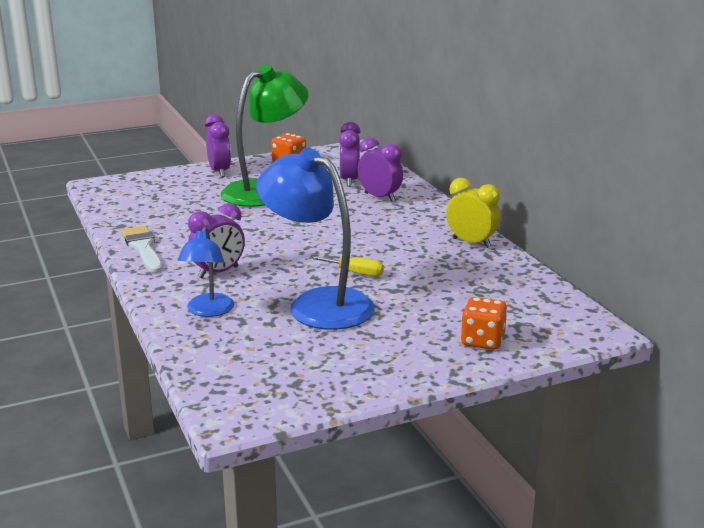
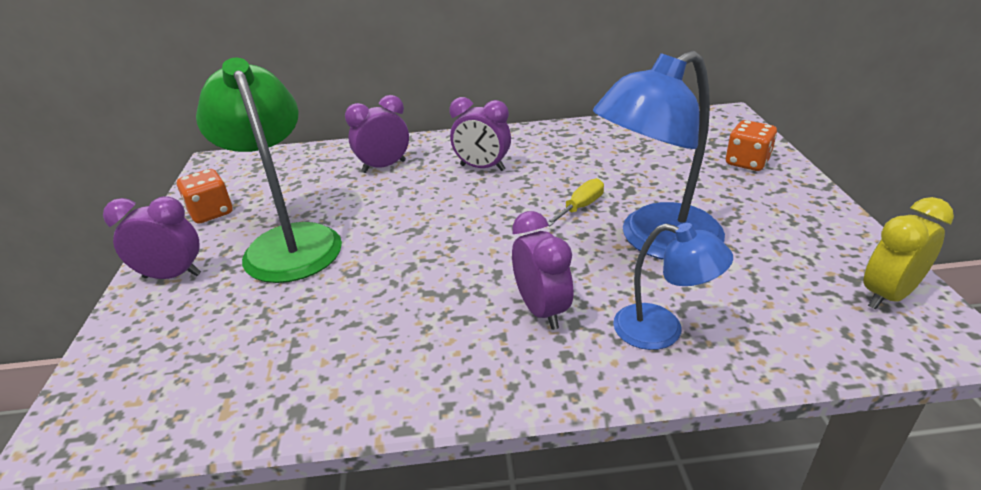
camera: 70 degrees left, 10 degrees up
white brush [121,226,163,273] -> none
purple clock [339,122,360,187] -> purple clock moved to [449,97,511,171]
yellow clock [446,178,500,248] -> yellow clock moved to [864,197,954,310]

